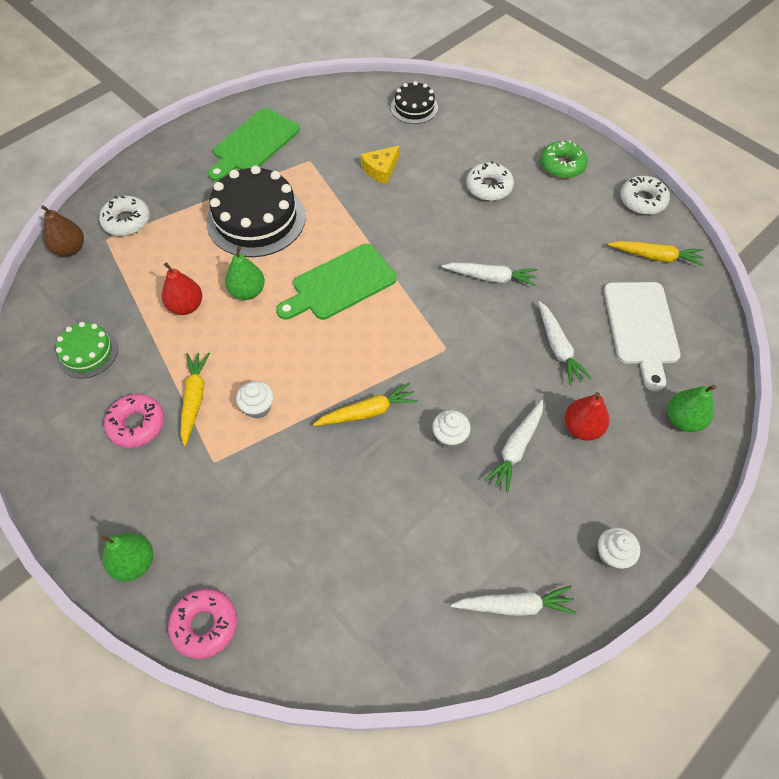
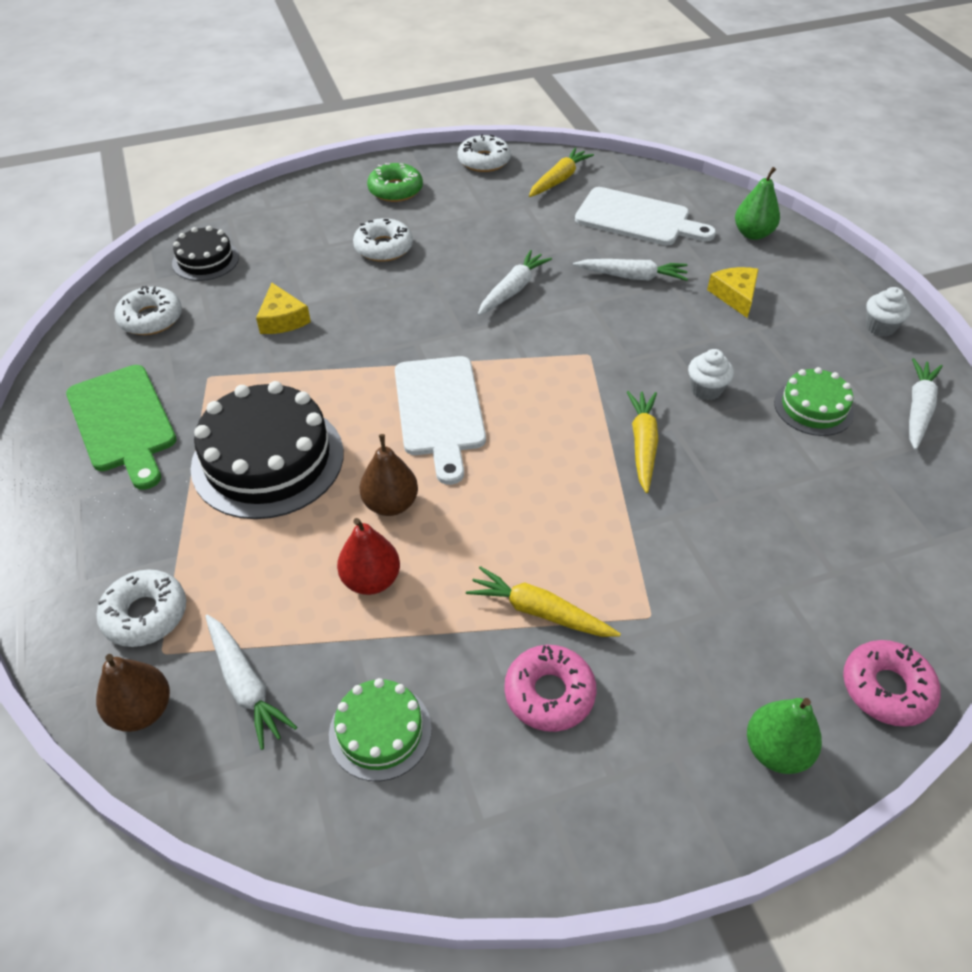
camera: 65 degrees left, 10 degrees down
green pear [225,246,265,300] -> brown pear [359,434,418,516]
white cupcake [236,381,274,419] -> none
green cutting board [276,244,397,320] -> white cutting board [395,356,486,485]
white carrot [485,400,543,492] -> white carrot moved to [205,614,297,750]
red pear [564,392,609,441] -> yellow cheese [707,267,759,318]
none -> white donut [114,286,182,335]
none -> green cake [774,367,854,436]

